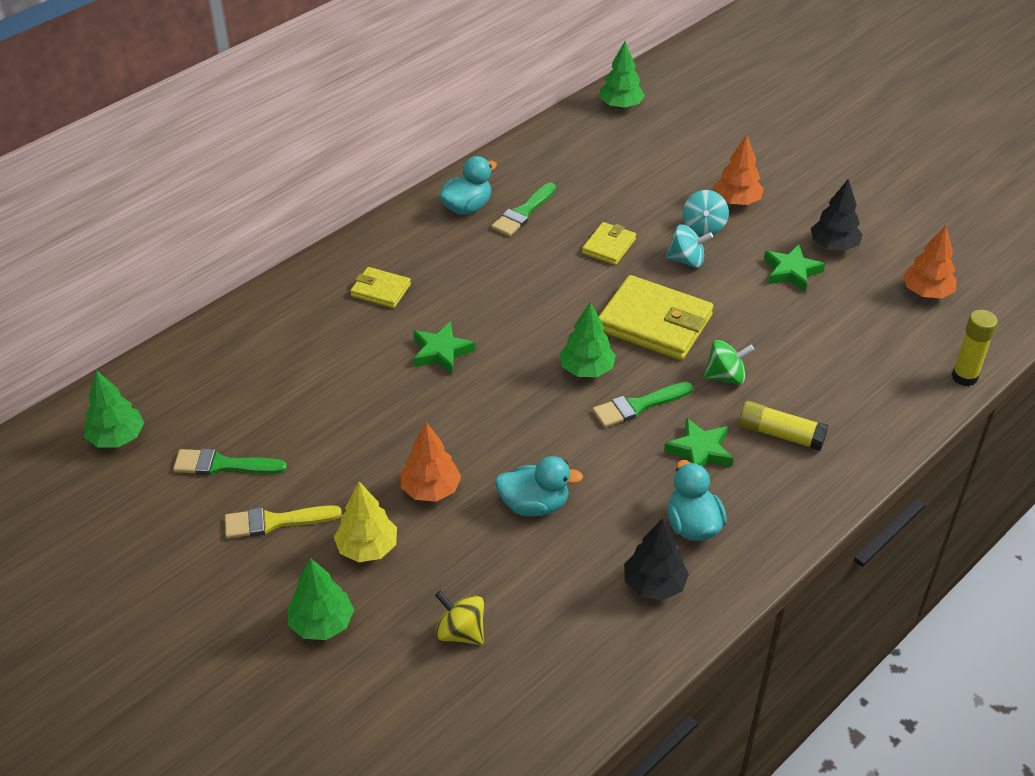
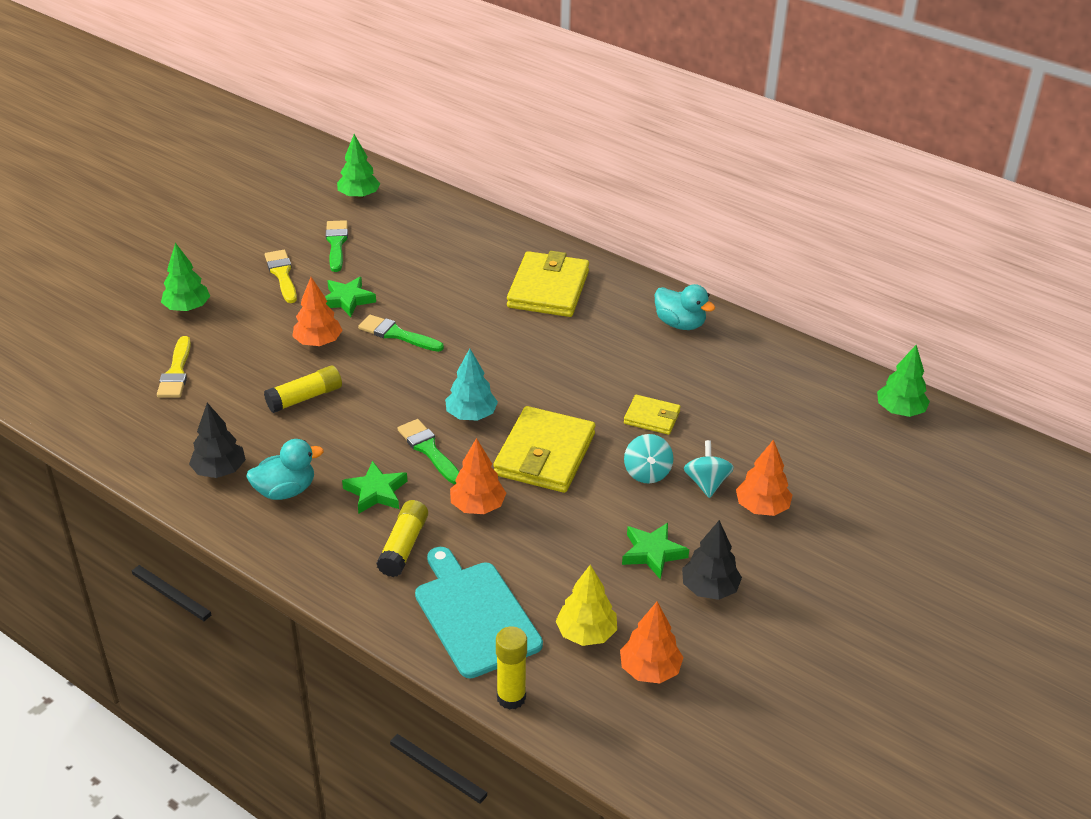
camera: 80 degrees right, 5 degrees down
yellow tree [334,481,397,562] -> yellow tree moved to [556,565,617,646]
yellow wallet [350,267,411,308] -> yellow wallet [507,251,589,317], size x1.89
green star [413,321,475,375] -> green star moved to [325,277,376,317]
yellow spinning top [435,591,484,645] -> yellow brush [157,336,191,398]
green brush [491,183,556,237] -> green brush moved to [358,315,444,352]
turquoise duck [495,456,583,516] -> yellow glue stick [264,365,342,413]
green tree [559,302,616,377] -> turquoise tree [445,348,498,421]
turquoise spinning top [683,190,729,236] -> turquoise spinning top turned 90 degrees clockwise [684,440,734,498]
green spinning top [703,340,754,384] -> orange tree [450,438,506,514]
none -> turquoise cutting board [415,547,543,678]

